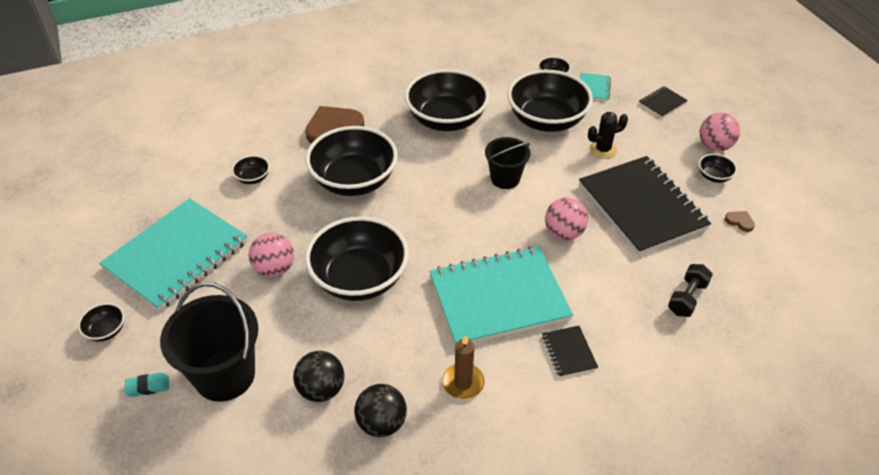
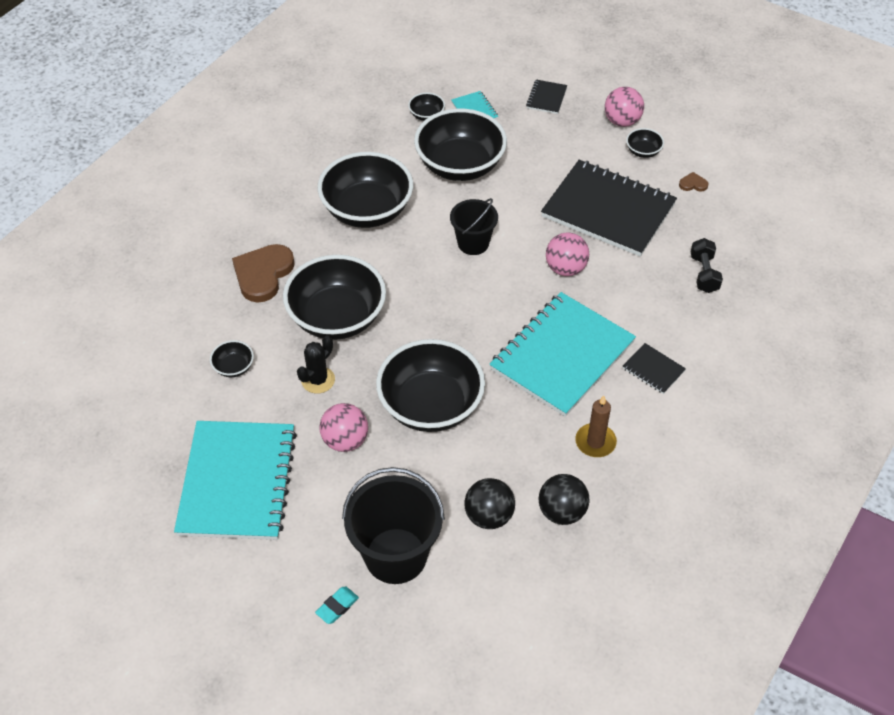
camera: 35 degrees left, 5 degrees up
black bowl [78,303,124,342] -> none
black cactus [588,112,628,159] -> black cactus moved to [297,336,335,393]

